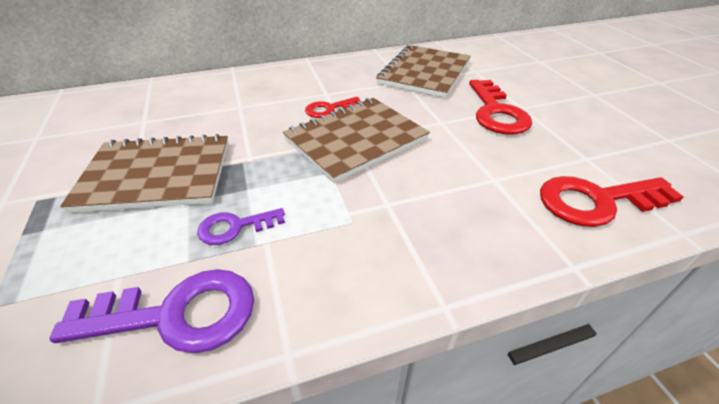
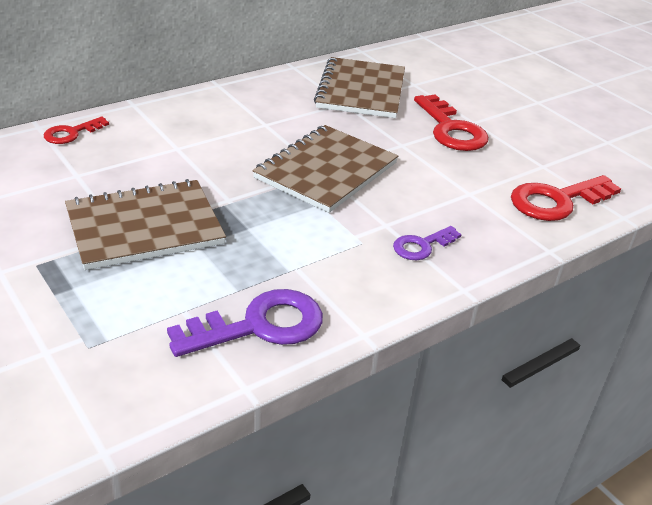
camera: 20 degrees left, 5 degrees down
purple key [197,208,285,245] -> purple key moved to [393,226,462,260]
red key [305,97,361,118] -> red key moved to [44,116,109,144]

